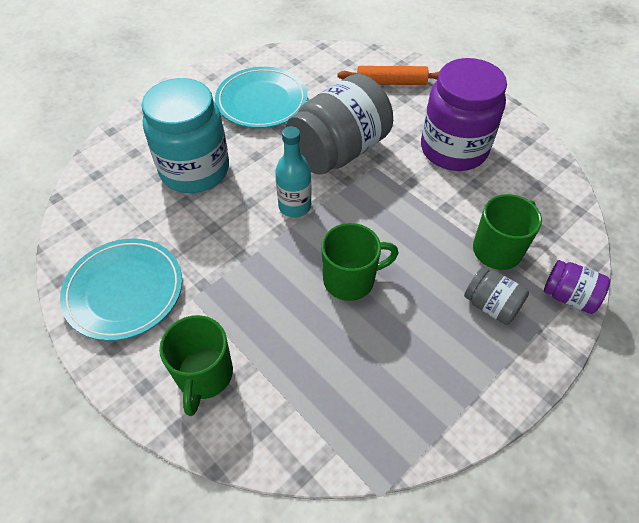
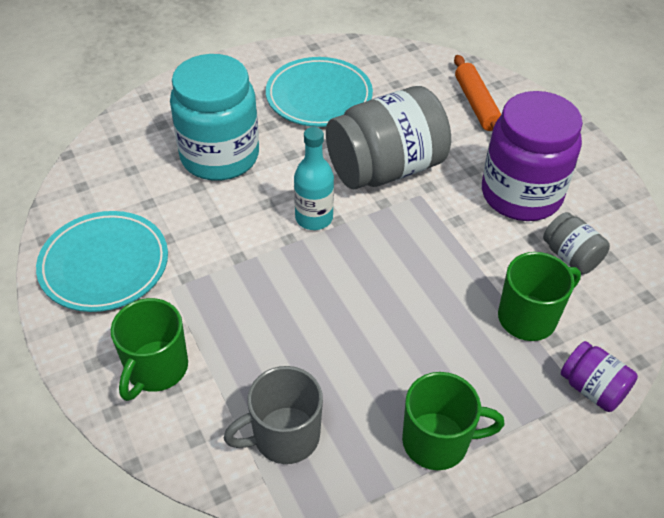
camera: 15 degrees right, 5 degrees down
green mug [321,223,398,301] -> green mug moved to [402,372,505,470]
orange rolling pin [337,66,440,85] -> orange rolling pin turned 60 degrees clockwise [454,55,502,131]
grey jar [464,267,529,325] -> grey jar moved to [543,212,610,274]
none -> grey mug [224,366,323,464]

